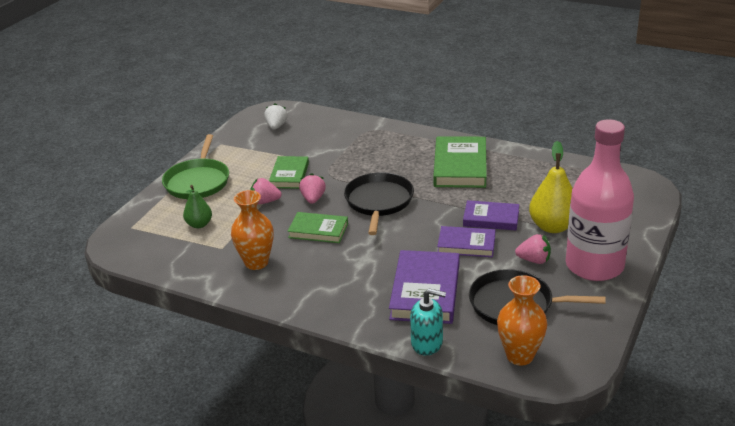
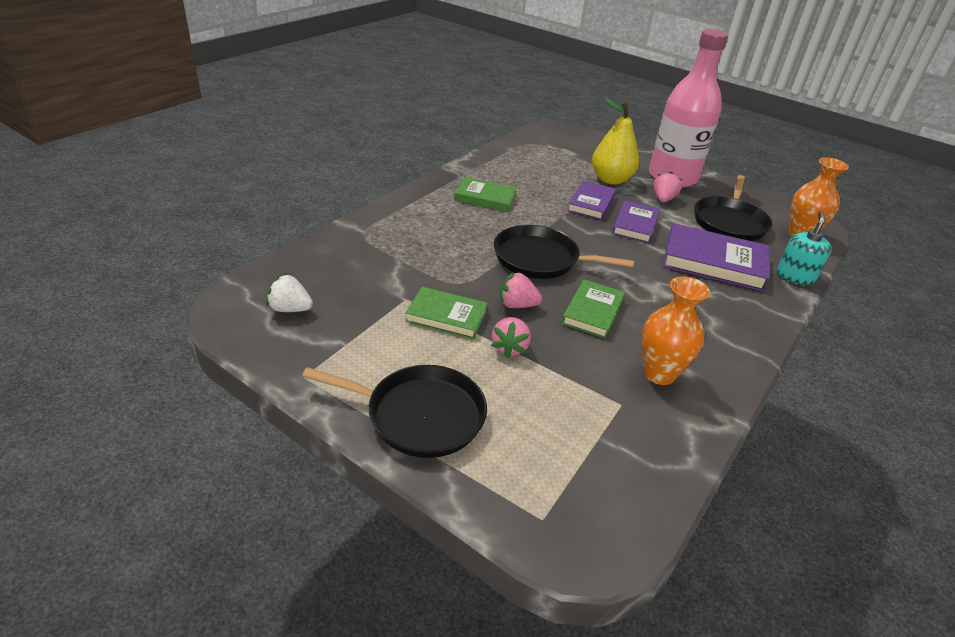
camera: 85 degrees left, 5 degrees up
green pan [162,134,229,199] -> black pan [302,365,487,458]
green pear [183,185,212,228] -> none
green book [433,136,487,188] -> green book [454,177,517,212], size x0.62

